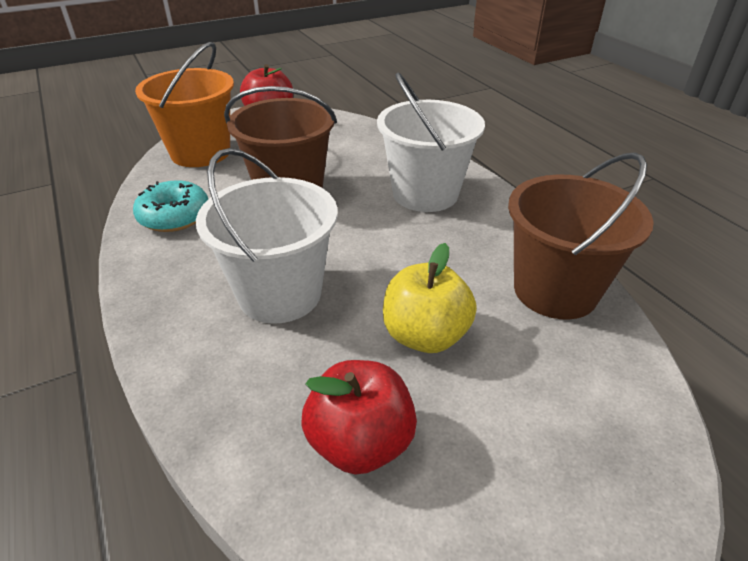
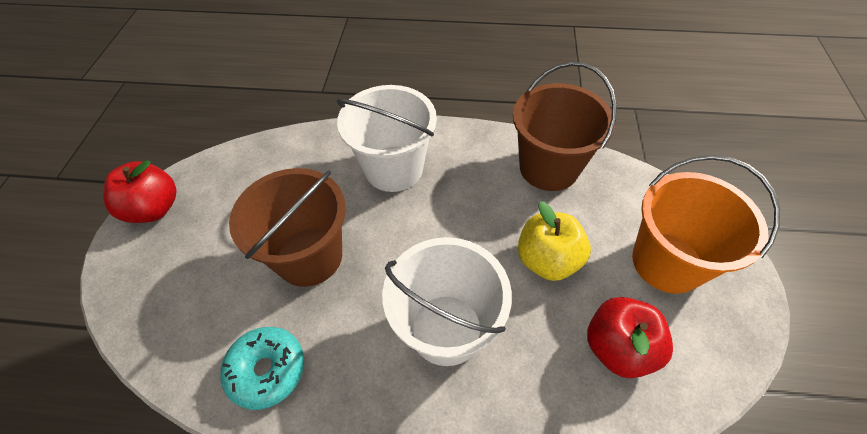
camera: 55 degrees left, 15 degrees up
orange bucket [135,42,234,167] -> orange bucket moved to [632,155,780,294]

